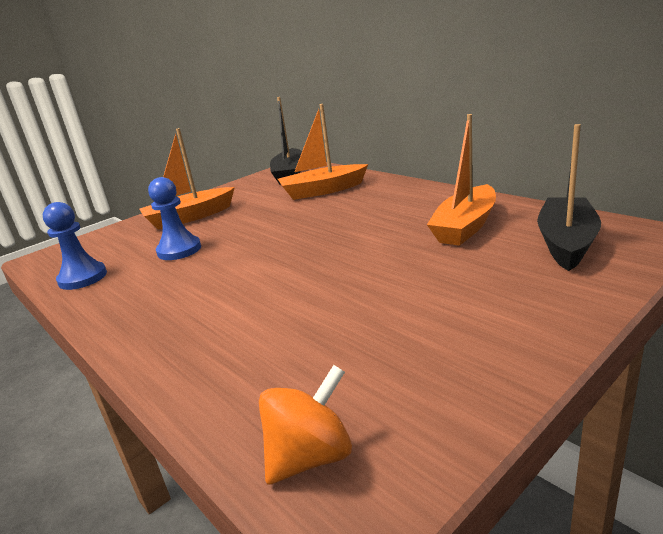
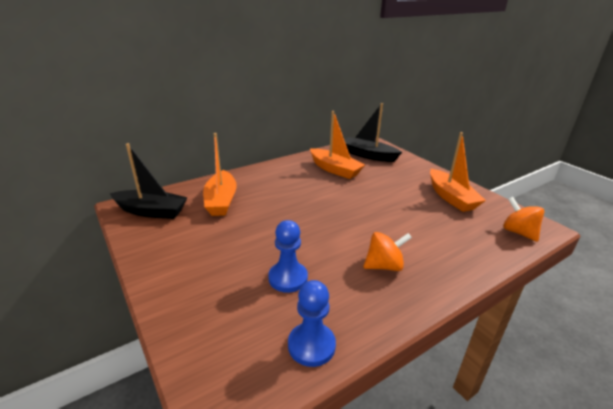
camera: 85 degrees left, 5 degrees up
orange boat [139,128,235,230] -> orange boat moved to [430,132,486,212]
none -> orange spinning top [364,232,412,271]

